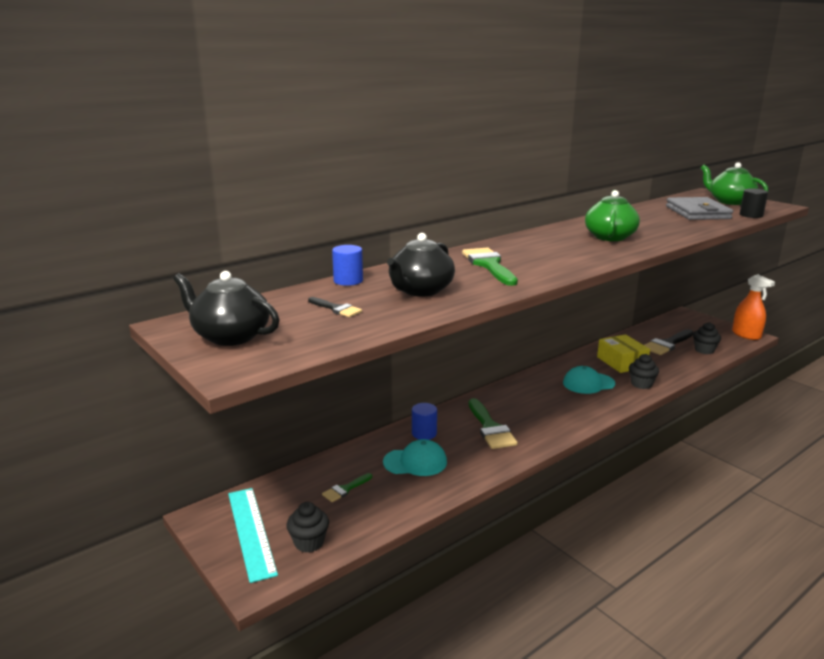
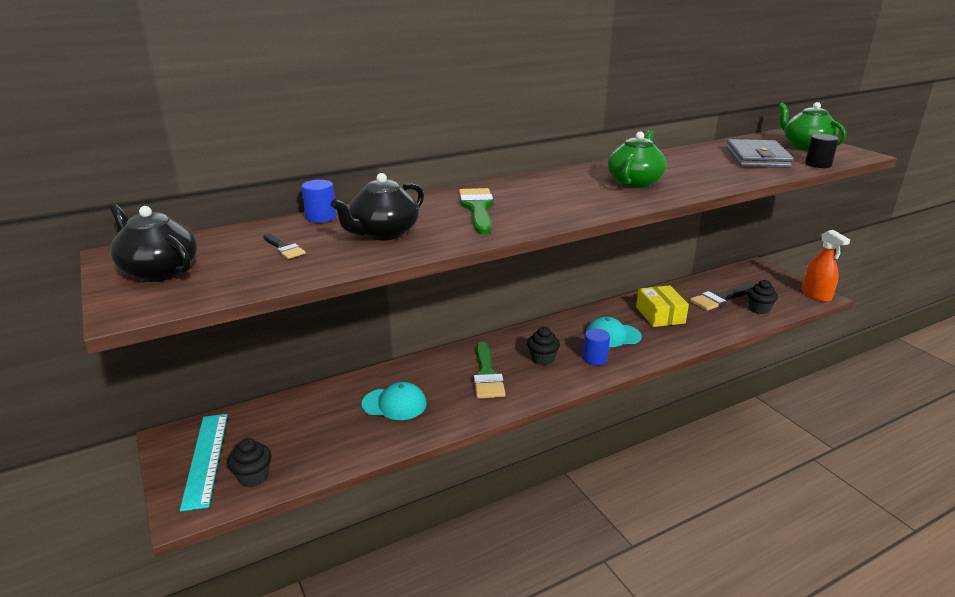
camera: 10 degrees right, 5 degrees up
green brush [322,473,372,502] -> none
blue cylinder [412,403,437,440] -> blue cylinder moved to [583,329,610,365]
black cupcake [629,354,659,389] -> black cupcake moved to [527,327,560,365]

